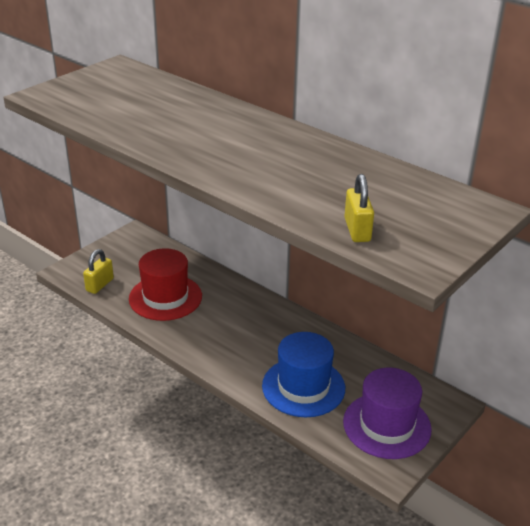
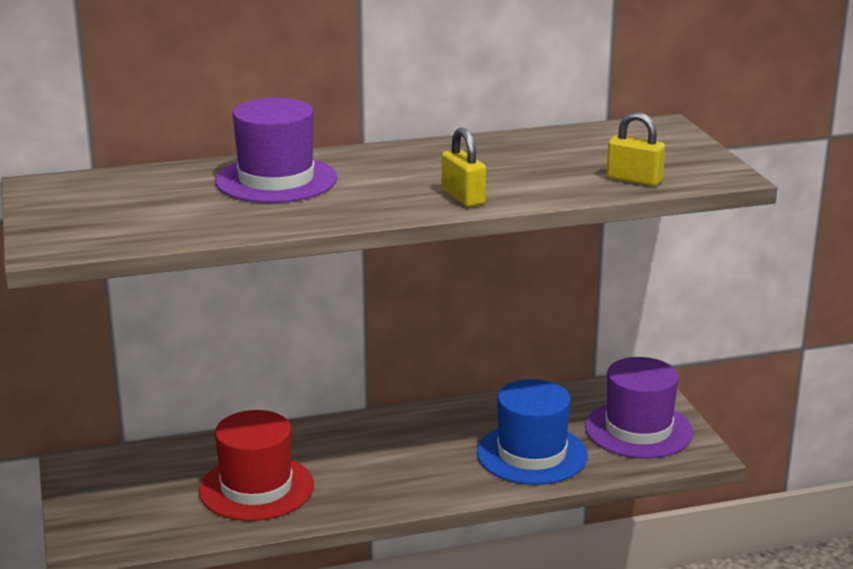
camera: 55 degrees left, 10 degrees down
yellow padlock [83,249,114,294] -> yellow padlock moved to [441,127,486,207]
none -> purple hat [215,98,337,203]

